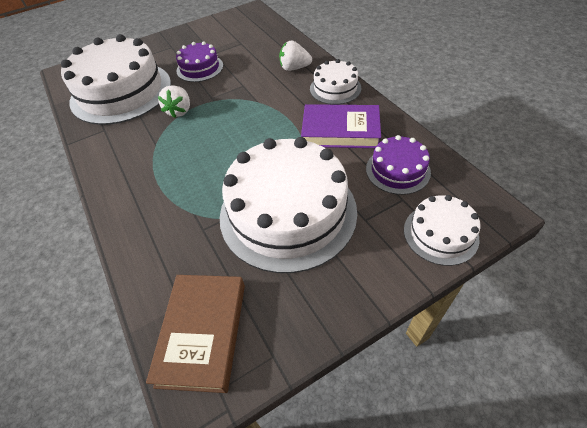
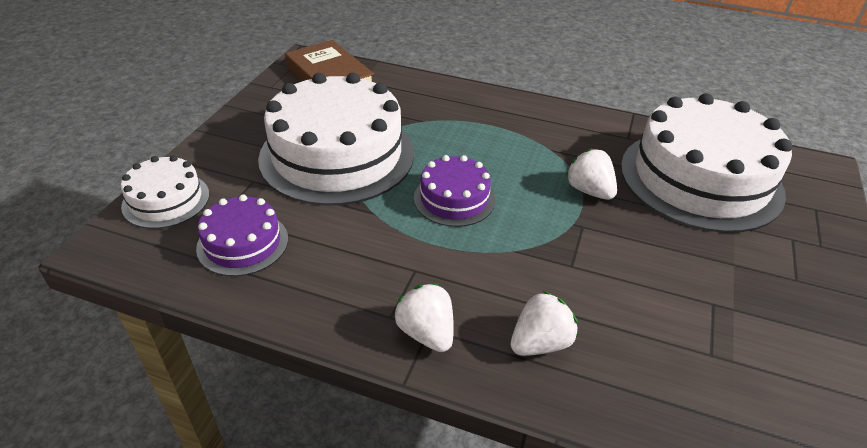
camera: 135 degrees right, 10 degrees down
purple cake [176,41,223,82] -> purple cake moved to [414,155,495,227]
purple book [301,104,381,148] -> none
white cake [310,59,361,105] -> white strawberry [394,283,454,352]

